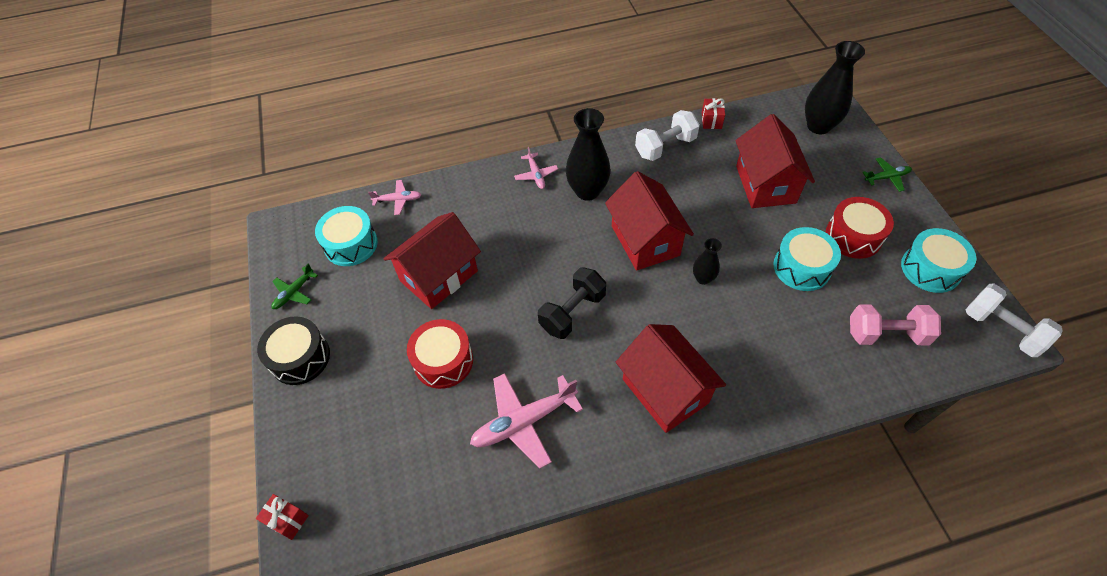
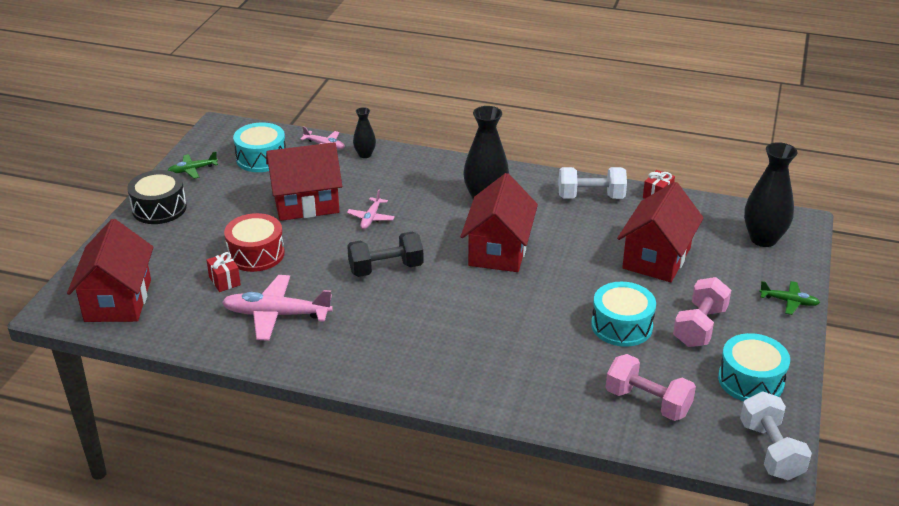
camera: 30 degrees right, 20 degrees down
red gift [256,494,309,540] -> red gift moved to [206,252,241,292]
pink plane [514,147,558,189] -> pink plane moved to [347,190,395,229]
red house [616,324,726,433] -> red house moved to [67,219,154,322]
black vase [693,238,722,285] -> black vase moved to [353,107,376,158]
red drum [825,197,894,259] -> pink dumbbell [673,277,731,347]

